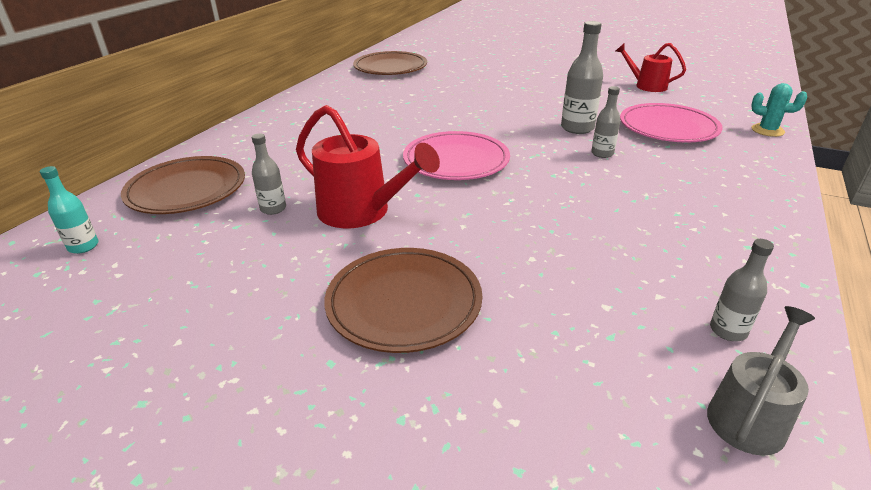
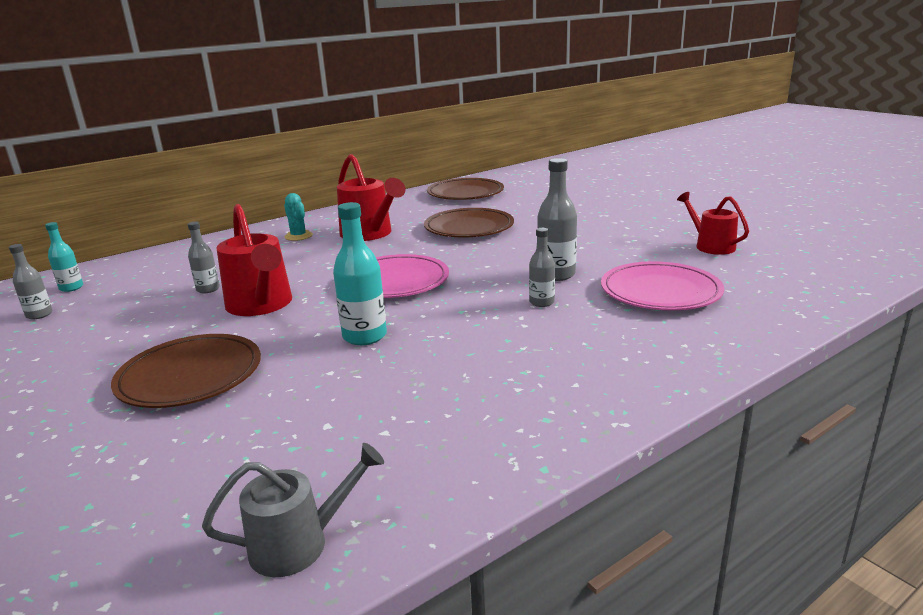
camera: 30 degrees right, 10 degrees down
brown plate [121,156,245,214] -> brown plate moved to [424,208,514,237]
grey bottle [710,239,774,341] -> grey bottle moved to [9,244,53,319]
turquoise cactus [751,83,807,137] -> turquoise cactus moved to [284,193,313,241]
none -> turquoise bottle [333,202,387,345]
none -> red watering can [337,154,406,241]

